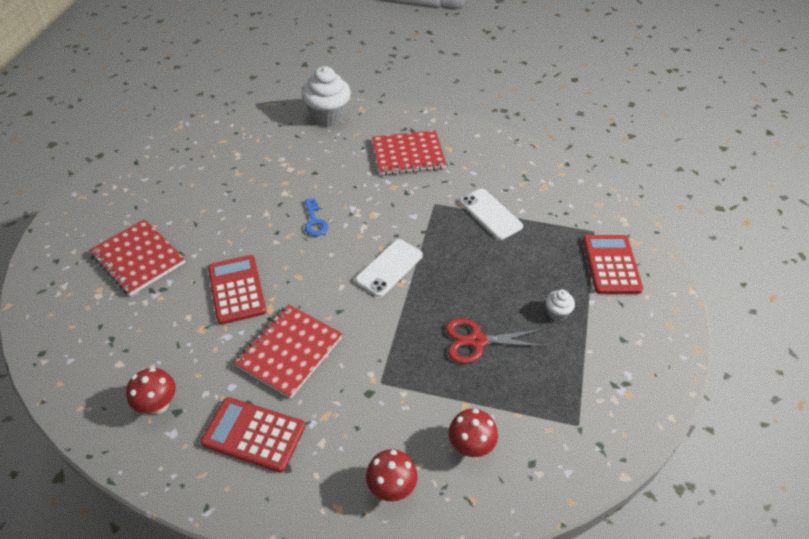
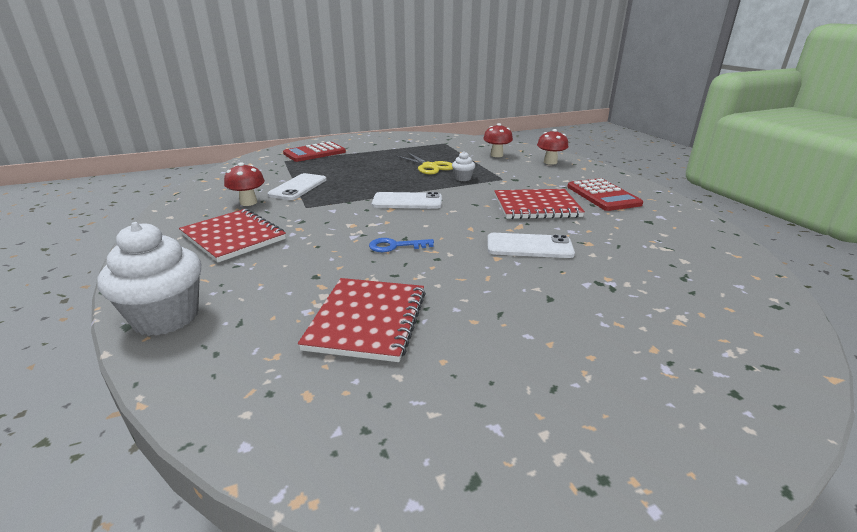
camera: 125 degrees left, 20 degrees down
red notebook [89,219,185,296] -> red notebook moved to [298,278,426,362]
red mushroom [126,367,176,414] -> red mushroom moved to [224,162,265,206]
red calculator [208,255,267,325] -> white phone [487,233,575,258]
blue key [305,198,328,236] -> blue key turned 135 degrees counterclockwise [369,238,434,252]
red scissors [446,318,547,363] -> yellow scissors [396,152,453,174]
white cupcake [545,289,575,321] -> white cupcake moved to [452,151,475,181]

